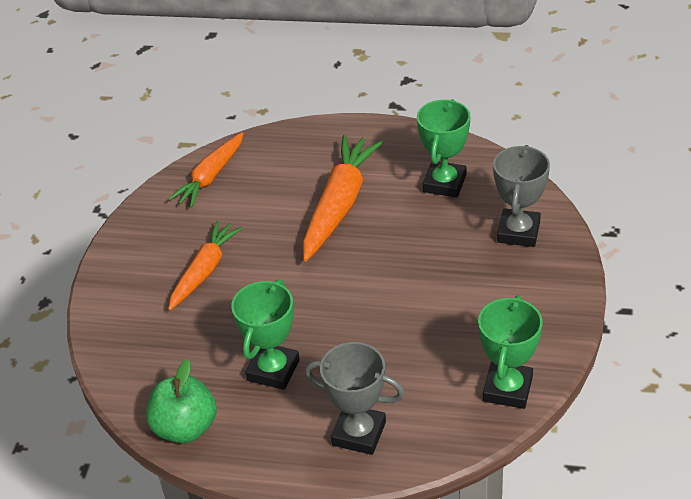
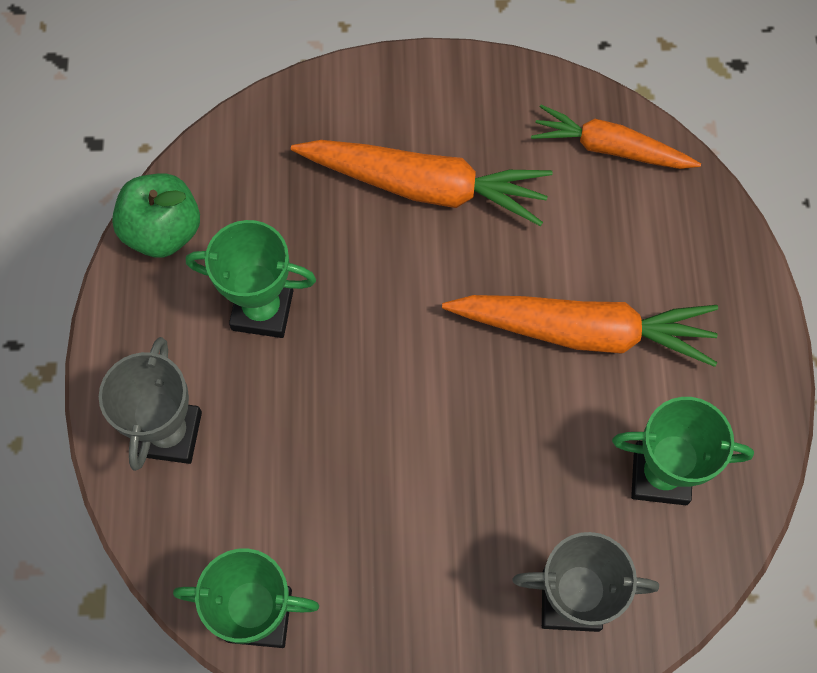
camera: 75 degrees right, 25 degrees up
orange carrot [168,221,243,310] -> orange carrot [291,140,553,226], size x1.52

